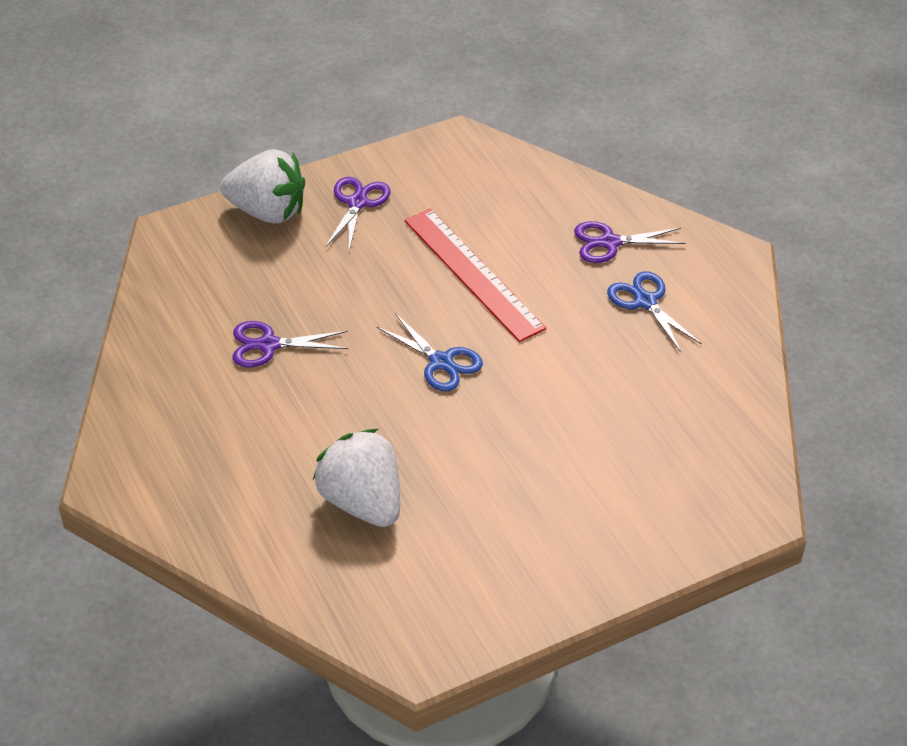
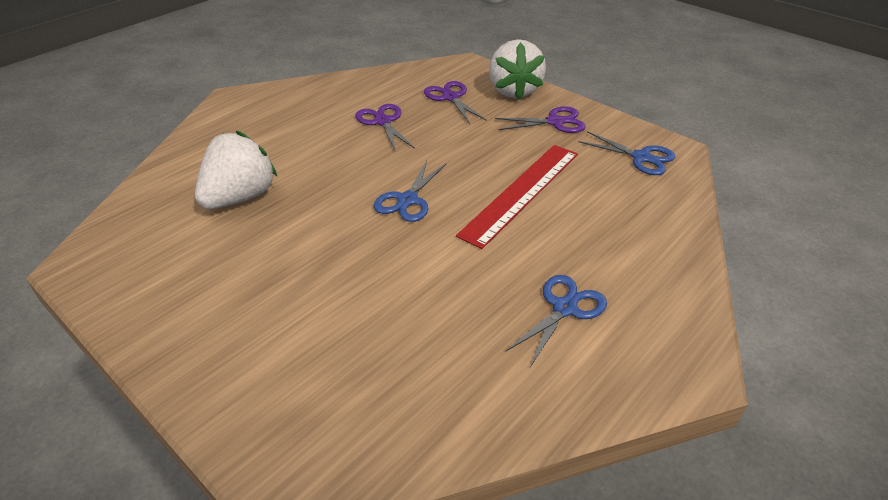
camera: 70 degrees right, 5 degrees down
purple scissors [574,221,686,263] -> purple scissors moved to [424,81,487,124]
none -> blue scissors [578,131,675,175]

